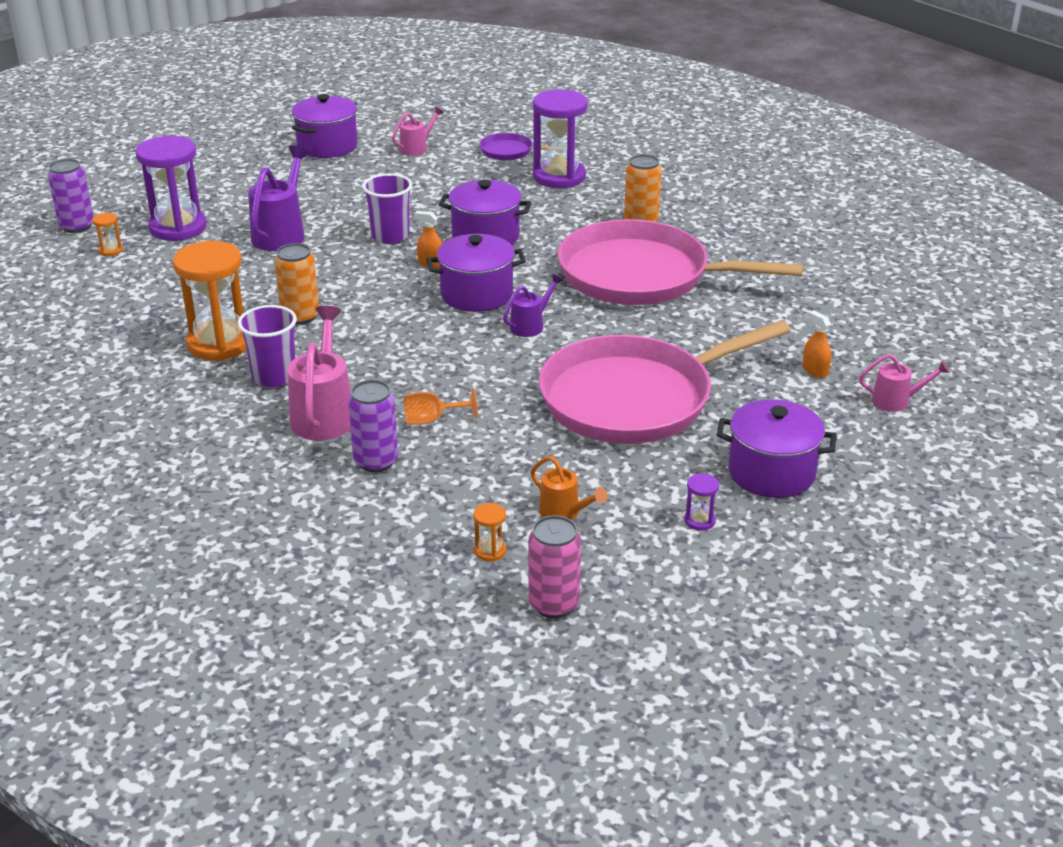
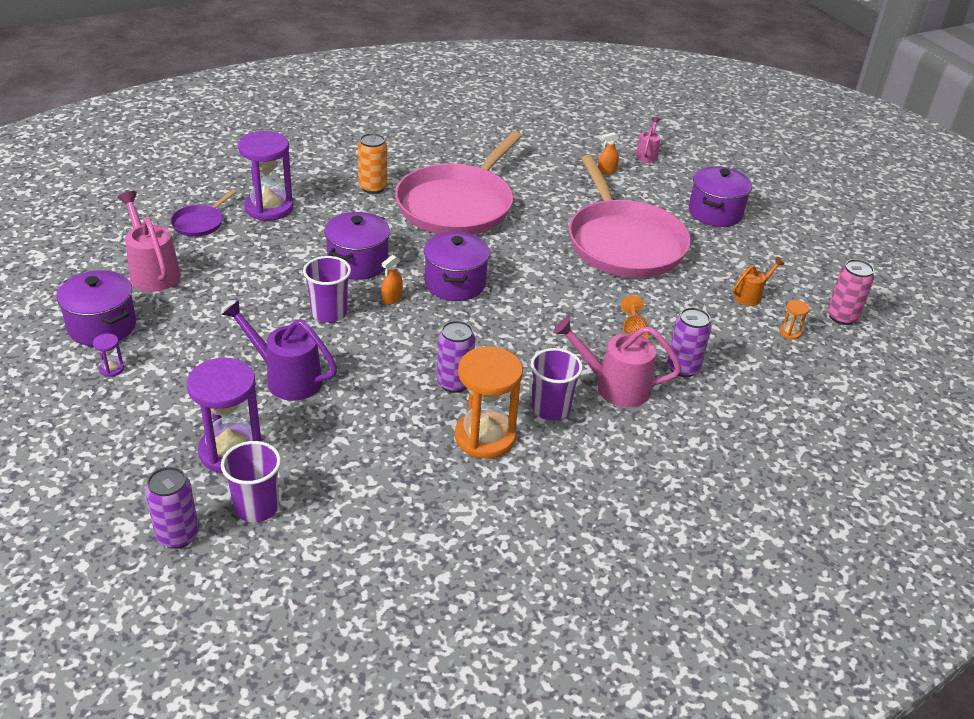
camera: 80 degrees left, 5 degrees up
orange hourglass [92,213,123,256] -> purple cup [221,441,281,523]
orange can [274,243,319,325] -> purple can [437,320,475,393]
pink watering can [392,106,444,156] -> pink watering can [117,191,181,292], size x1.76
purple watering can [503,274,563,337] -> none
purple hourglass [684,474,719,531] -> purple hourglass moved to [93,333,124,377]

